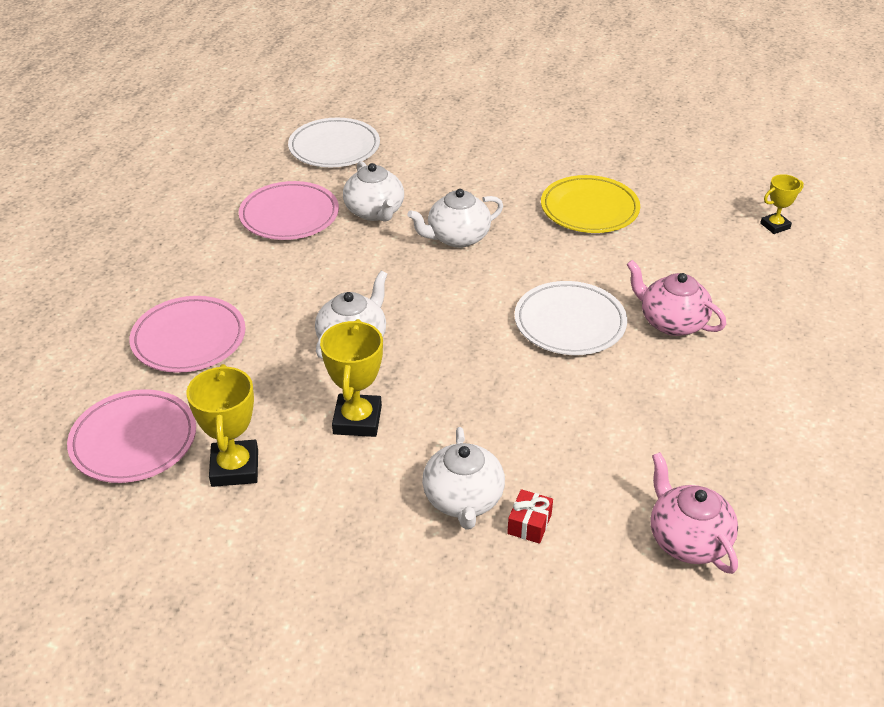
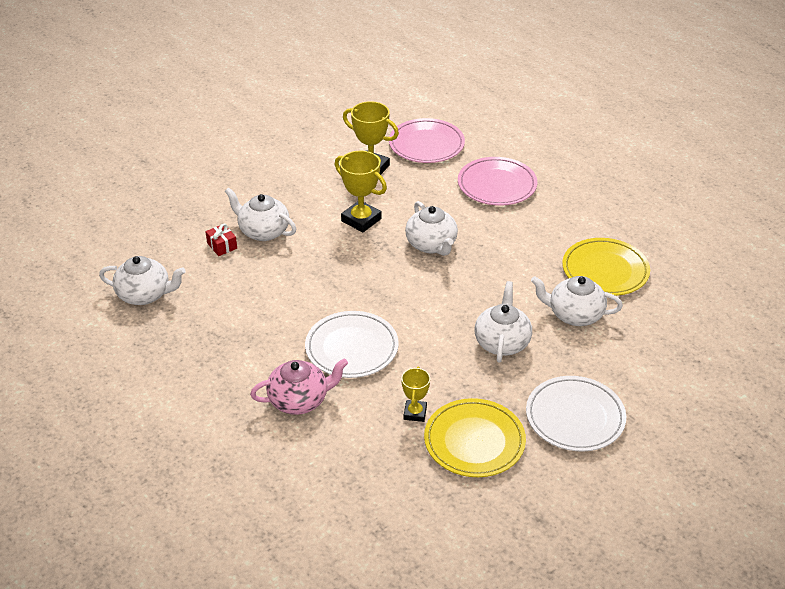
camera: 125 degrees right, 0 degrees up
pink plate [239,181,339,240] -> yellow plate [562,238,650,296]
white plate [288,118,380,167] -> white plate moved to [526,376,626,452]
pink teapot [651,452,738,574] -> white teapot [99,256,186,305]
yellow trophy [760,174,804,234] -> yellow trophy moved to [401,366,430,422]

